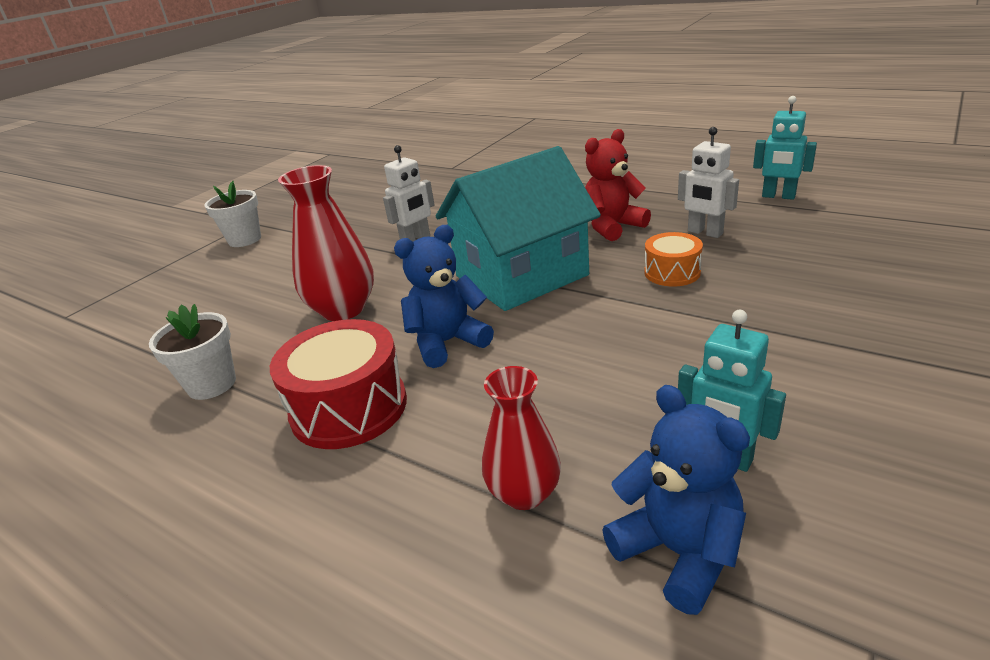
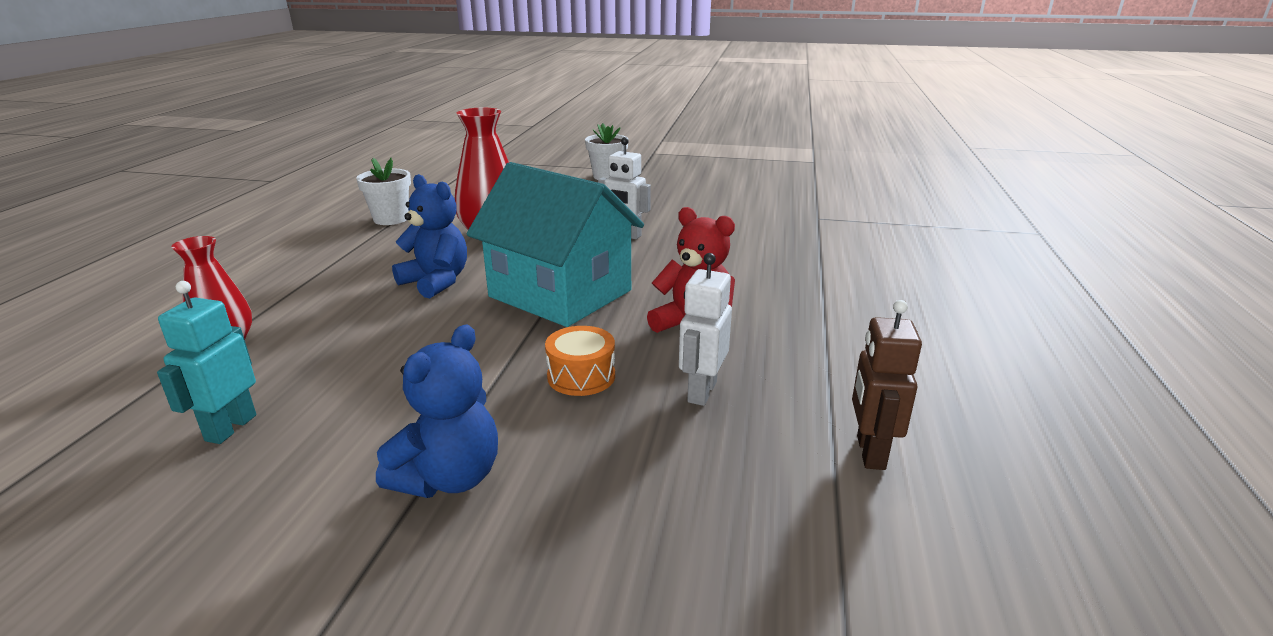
camera: 65 degrees right, 5 degrees down
red drum [270,319,407,449] -> none
blue teddy bear [602,385,750,615] -> blue teddy bear moved to [376,324,498,498]
turquoise robot [753,96,817,200] -> brown robot [852,300,922,470]

